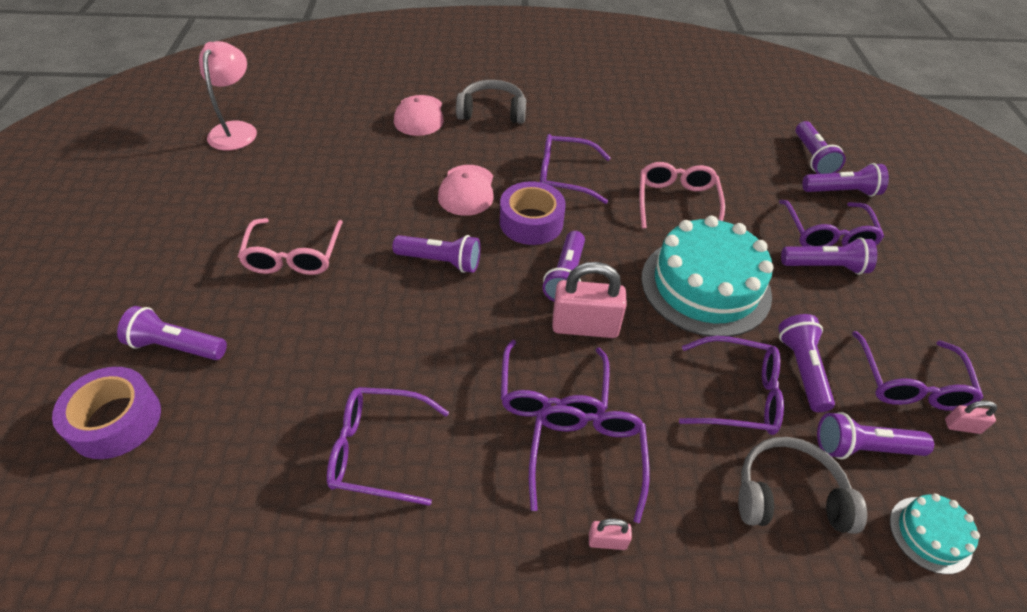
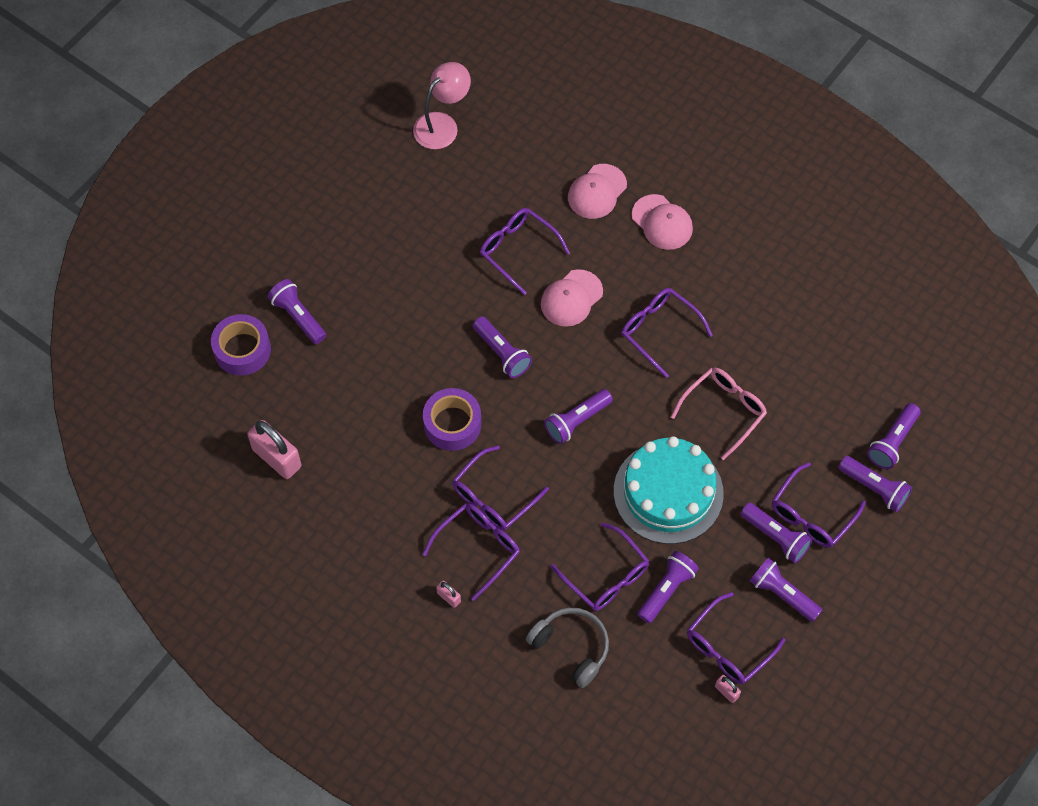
camera: 40 degrees right, 15 degrees up
pink glasses [238,218,343,275] -> none
purple glasses [327,387,449,506] -> purple glasses moved to [480,208,570,295]
grey headphones [456,80,526,124] -> pink cap [632,194,693,250]
purple tape [500,181,566,245] -> purple tape moved to [423,388,481,451]
pink padlock [552,262,627,338] -> pink padlock moved to [247,420,301,479]
purple flashlight [817,412,934,459] -> purple flashlight moved to [750,558,822,622]
turquoise cake [890,494,980,574] -> none

